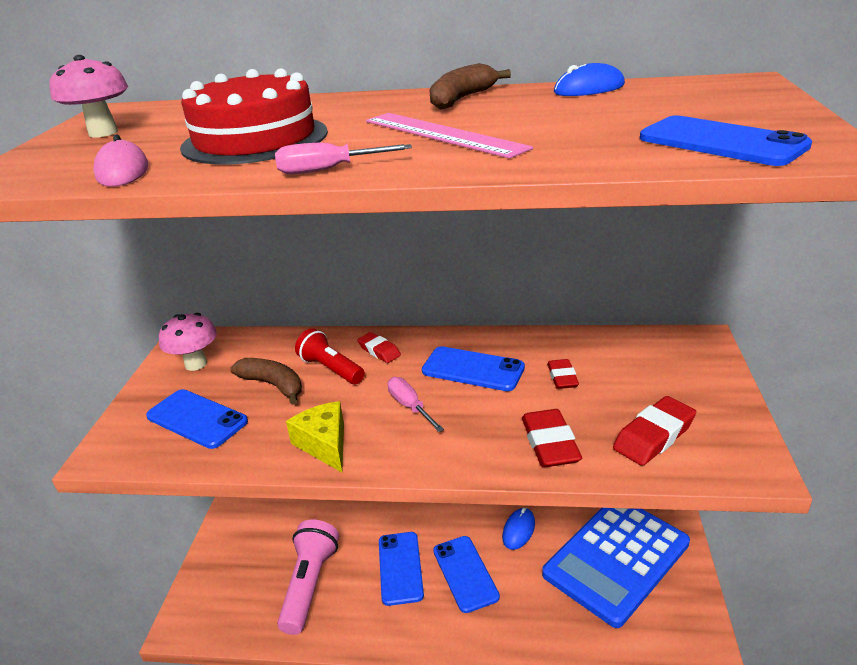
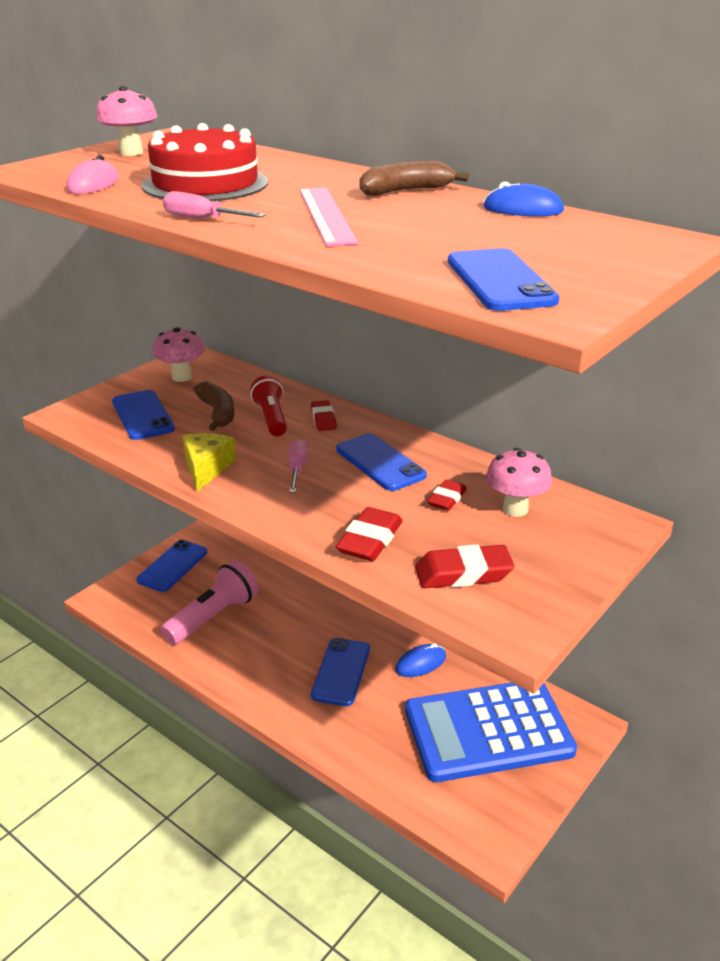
camera: 30 degrees right, 0 degrees up
blue phone [379,532,424,606] -> blue phone moved to [136,540,207,592]
none -> pink mushroom [486,448,552,517]

